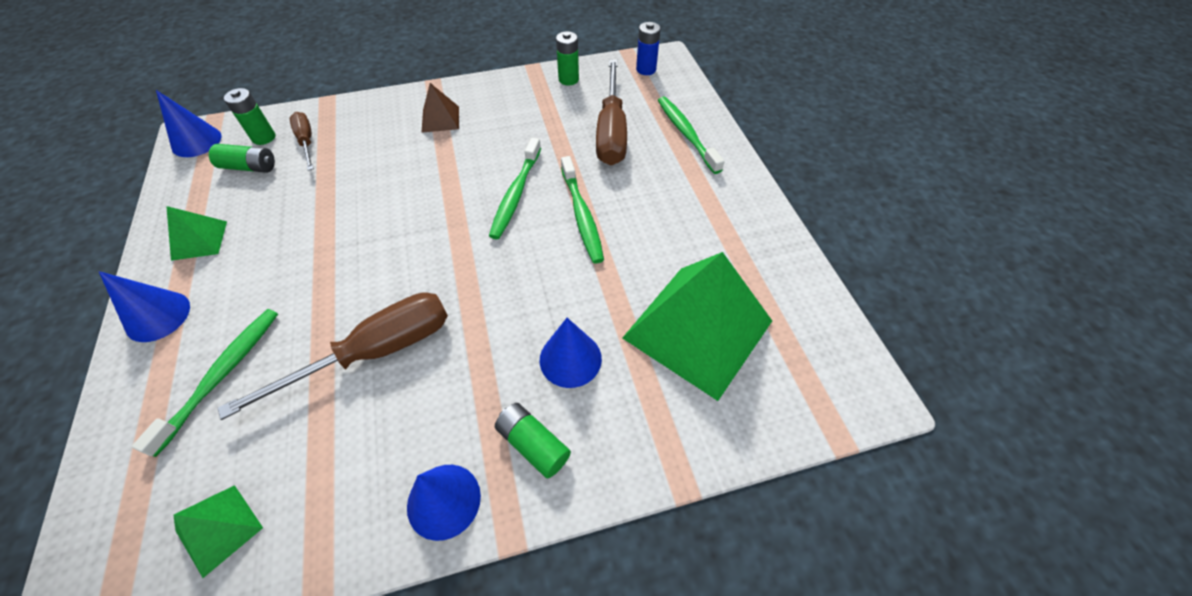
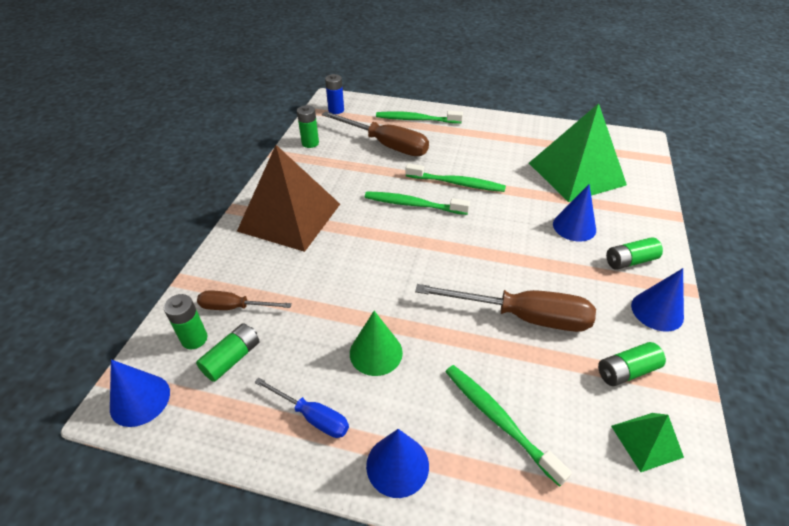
camera: 60 degrees left, 10 degrees down
green pyramid [166,206,227,261] -> blue screwdriver [254,378,349,438]
brown screwdriver [218,292,448,420] -> brown screwdriver turned 105 degrees clockwise [415,284,596,332]
brown pyramid [421,83,459,133] -> brown pyramid [237,145,340,252], size x2.22
green toothbrush [489,138,541,240] -> green toothbrush turned 150 degrees clockwise [365,191,470,215]
none -> green cone [350,311,403,376]
none -> green battery [598,342,666,386]

